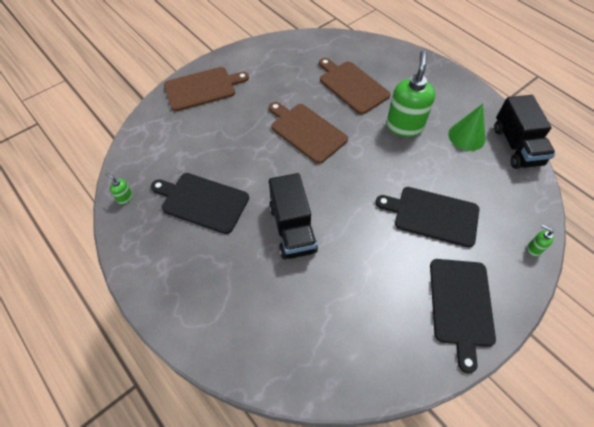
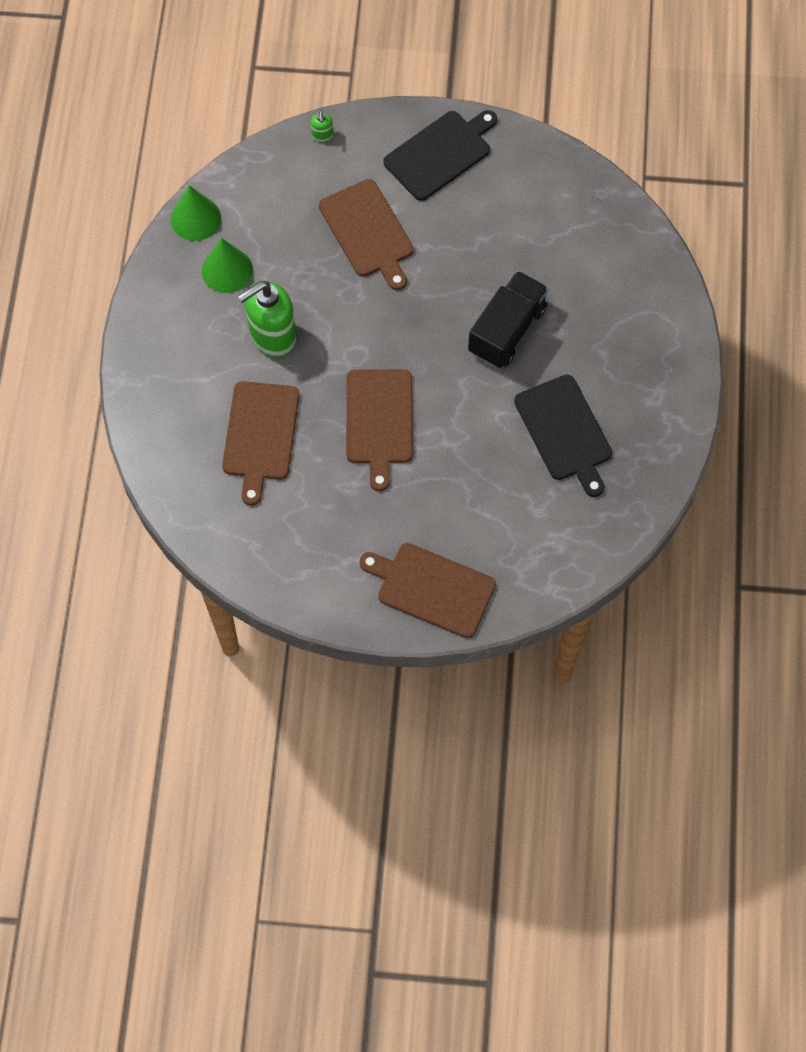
camera: 135 degrees left, 10 degrees up
green soap dispenser [105,173,133,204] -> none
black cutting board [375,187,479,248] -> brown cutting board [319,179,414,290]
black truck [494,95,556,169] -> green cone [170,185,221,241]

